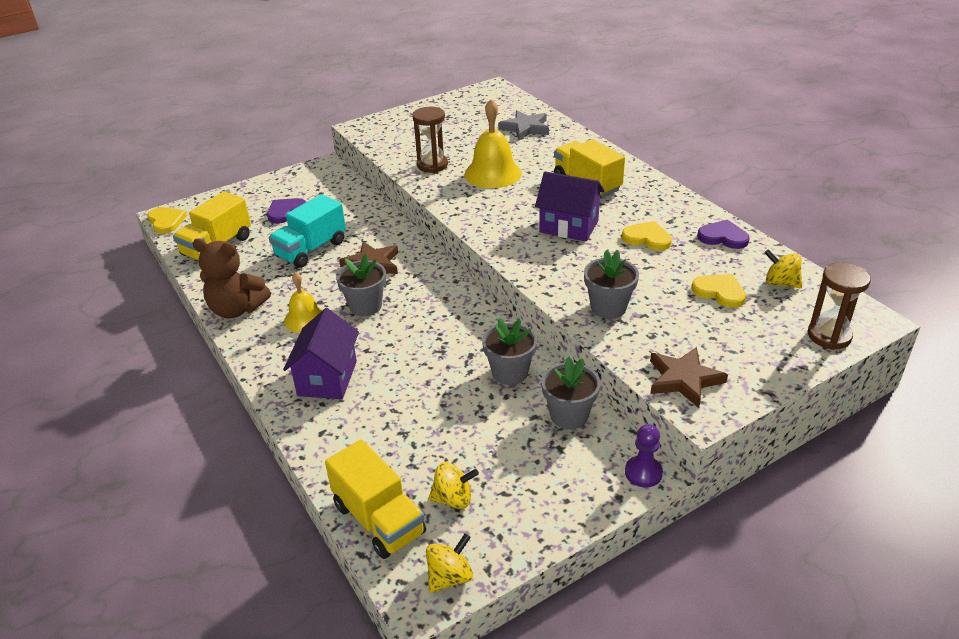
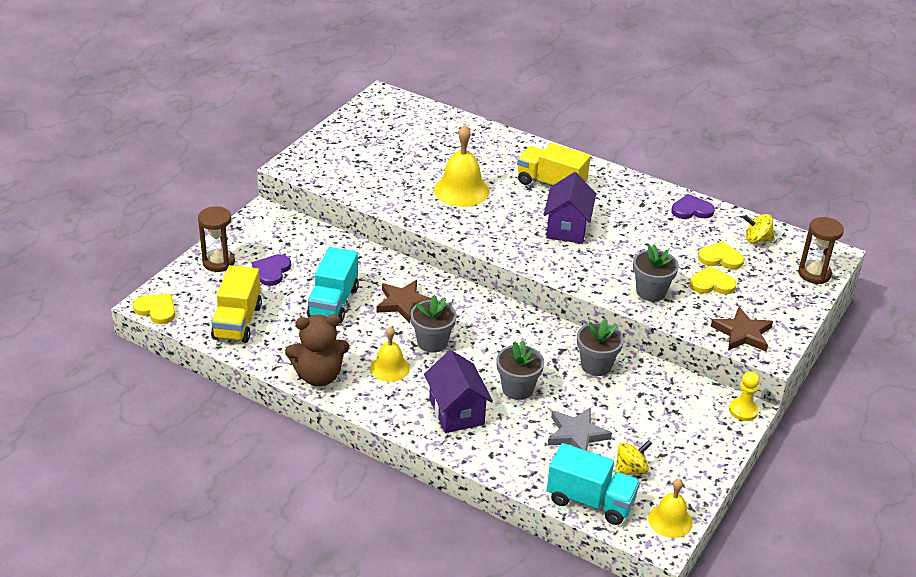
camera: 30 degrees left, 0 degrees up
yellow truck [325,440,426,559] -> turquoise truck [547,443,640,525]
brown hourglass [413,107,448,173] -> brown hourglass moved to [198,206,235,272]
yellow spinning top [426,533,473,593] -> yellow bell [648,479,693,538]
grey star [498,110,549,140] -> grey star moved to [548,407,612,451]
purple house [535,172,605,241] -> purple house turned 75 degrees counterclockwise [543,172,596,244]
grey flower pot [541,357,600,429] -> grey flower pot moved to [496,340,544,400]
yellow heart [622,221,672,251] -> yellow heart moved to [689,266,737,294]
purple pawn [625,424,663,487] -> yellow pawn [729,371,760,421]

